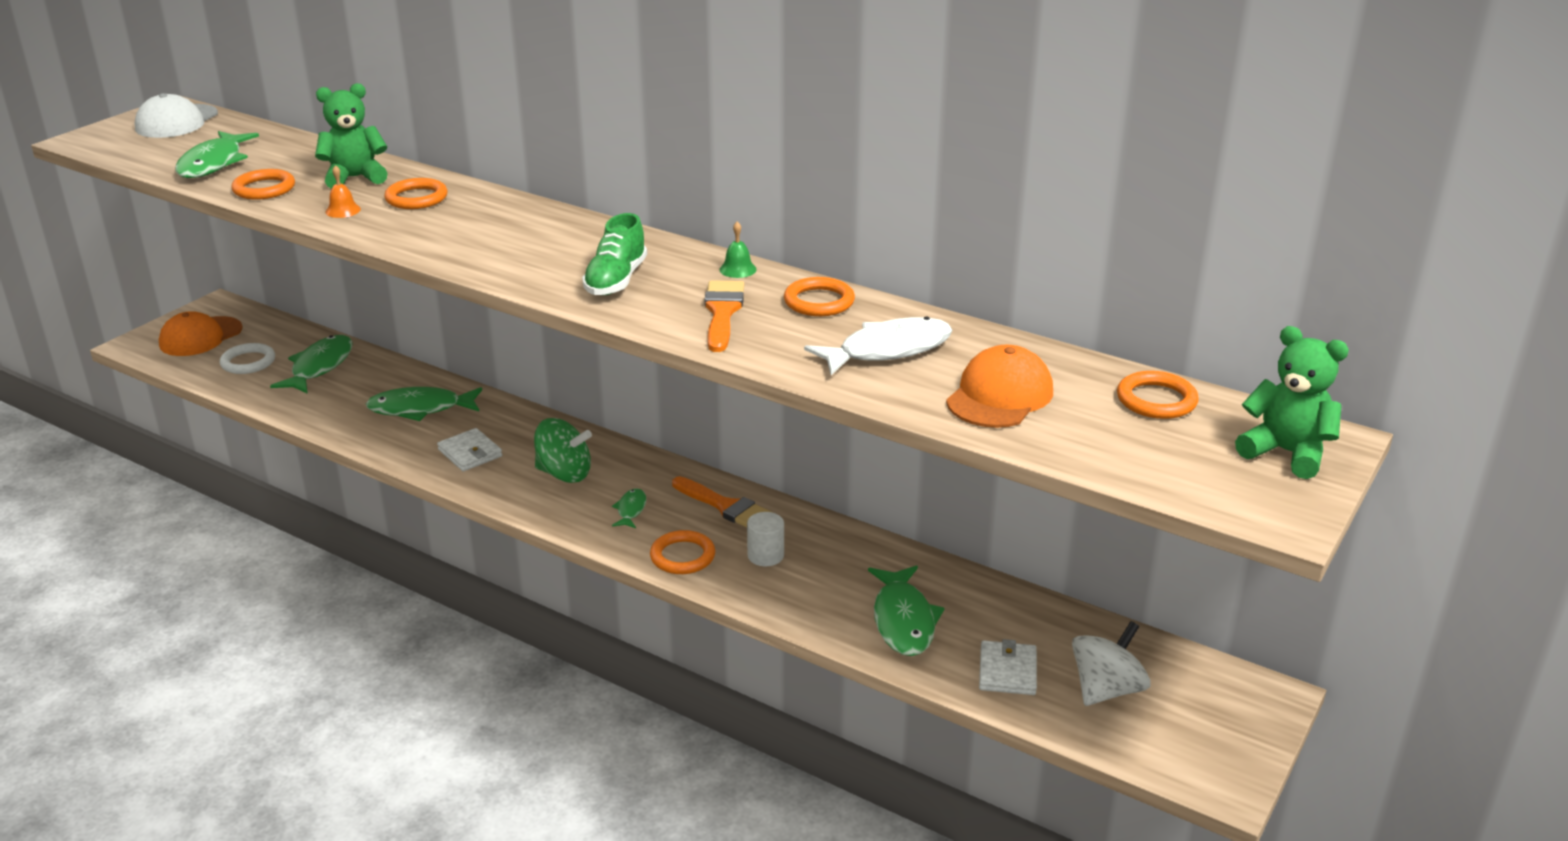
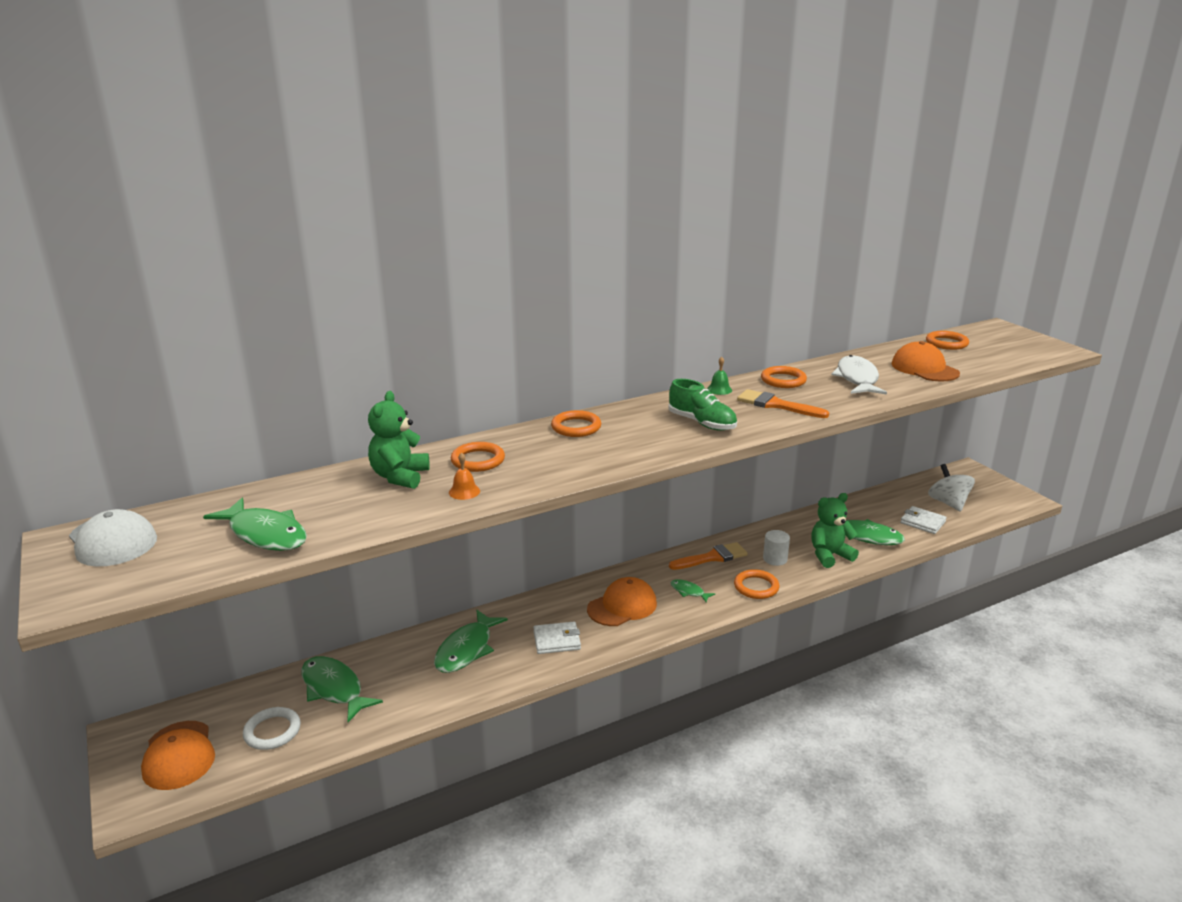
camera: 60 degrees left, 5 degrees down
orange ring [231,169,295,200] -> orange ring moved to [551,410,601,437]
green spinning top [534,418,592,483] -> orange cap [587,577,657,626]
green teddy bear [1235,326,1349,479] -> green teddy bear moved to [811,493,859,568]

